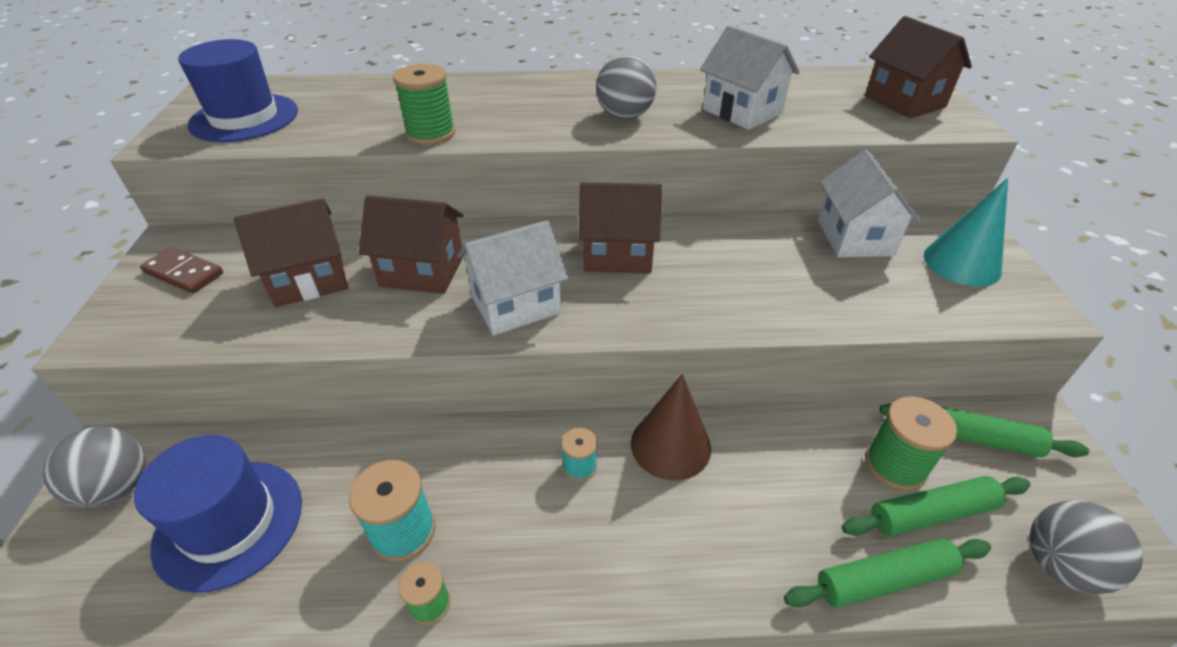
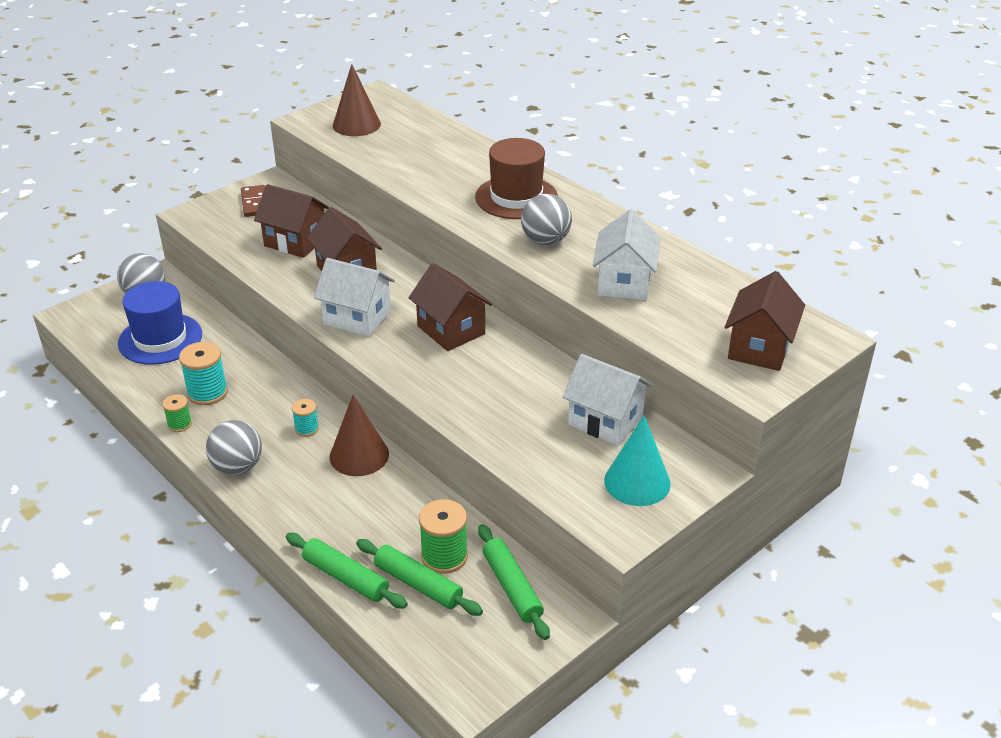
camera: 50 degrees right, 5 degrees down
blue hat [178,39,298,142] -> brown cone [333,64,381,136]
green spool [393,64,455,145] -> none
white house [818,149,921,257] -> white house turned 75 degrees clockwise [563,354,653,446]
grey ball [1029,501,1143,594] -> grey ball moved to [206,420,262,475]
none -> brown hat [475,138,558,219]

